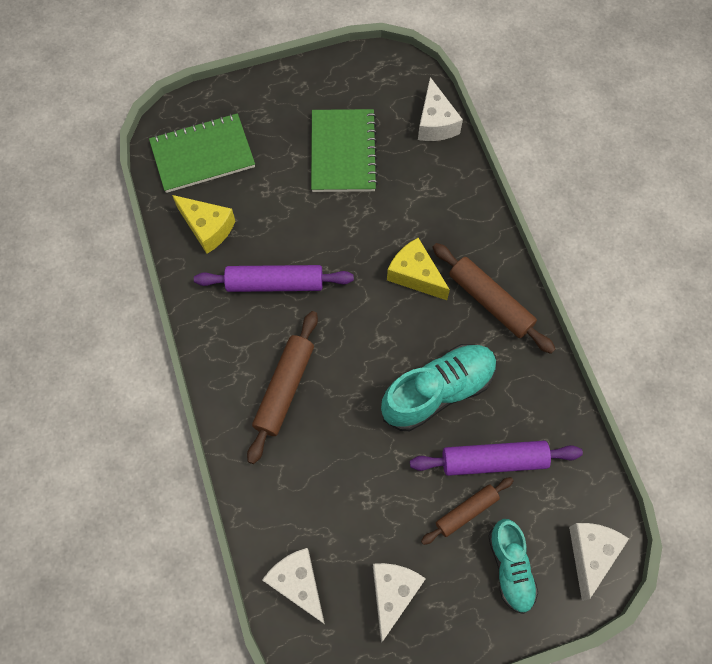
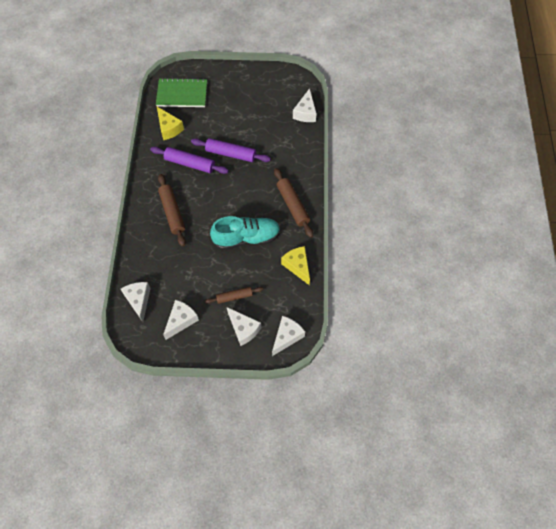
camera: 20 degrees right, 5 degrees down
brown rolling pin [247,311,318,464] -> brown rolling pin turned 60 degrees counterclockwise [158,174,186,247]
green notebook [311,109,378,192] -> none
yellow cheese [387,238,450,300] -> yellow cheese moved to [281,246,310,285]
purple rolling pin [410,441,583,476] -> purple rolling pin moved to [191,138,271,162]
turquoise shoe [488,519,538,614] -> white cheese [227,307,261,346]

